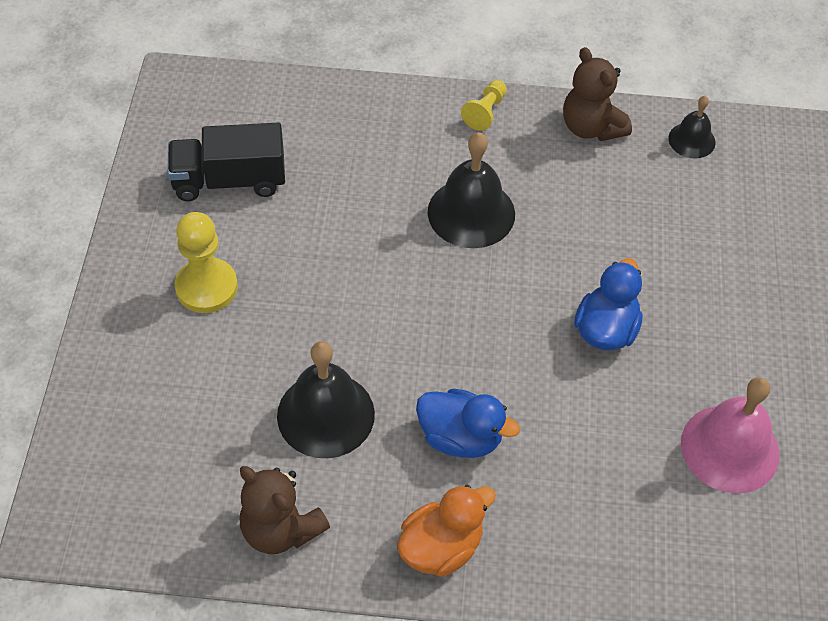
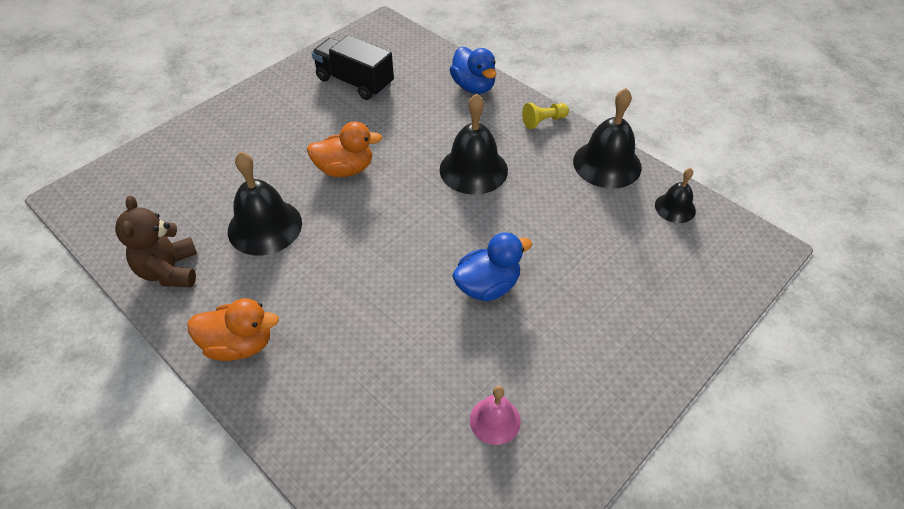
camera: 40 degrees right, 5 degrees down
yellow pawn [175,212,238,313] -> none
blue duck [416,389,520,458] -> blue duck moved to [449,47,496,94]
brown teddy bear [563,47,632,141] -> black bell [573,88,642,189]
pink bell [681,377,780,493] -> pink bell [470,386,521,445], size x0.56
none -> orange duck [307,121,382,177]

